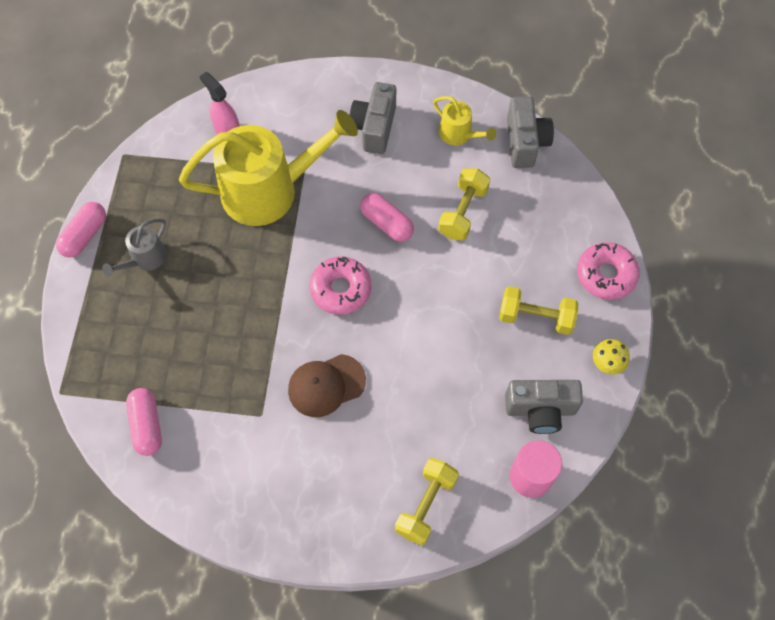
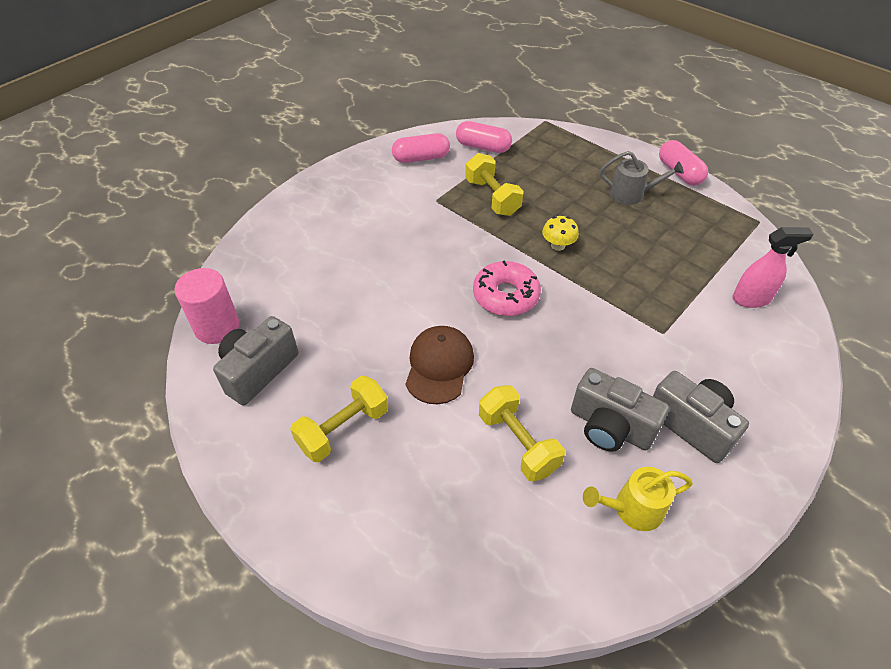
camera: 125 degrees right, 15 degrees down
grey watering can [102,219,166,277] -> grey watering can turned 120 degrees clockwise [600,151,684,205]
yellow watering can [179,110,358,226] -> none
brown cap [288,354,366,417] -> brown cap moved to [406,326,474,404]
pink capsule [360,193,414,242] -> pink capsule moved to [392,133,450,163]
yellow dumbbell [395,458,459,546] -> yellow dumbbell moved to [465,153,524,216]
grey camera [507,96,554,168] -> grey camera moved to [571,368,669,452]
pink donut [577,242,640,300] -> none
yellow mushroom [593,339,630,374] -> yellow mushroom moved to [542,216,579,251]

